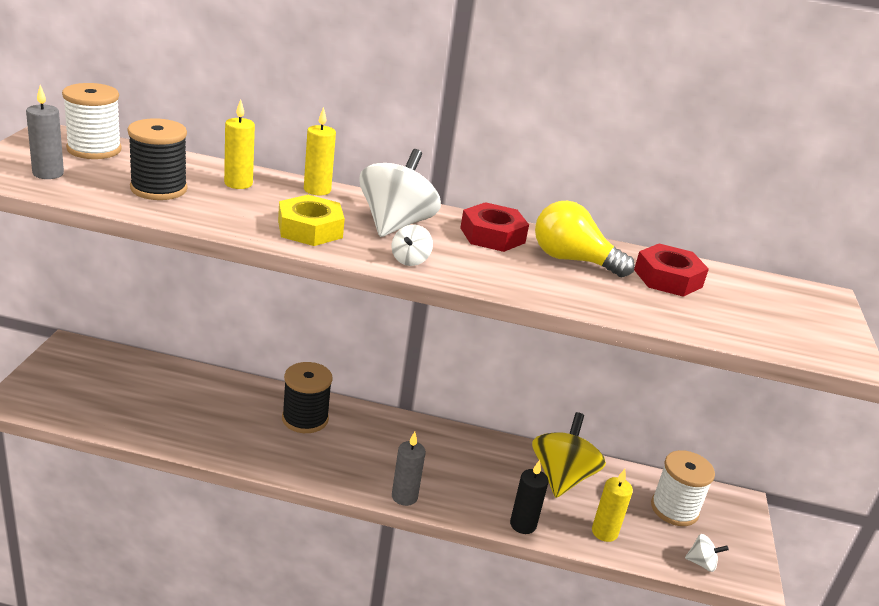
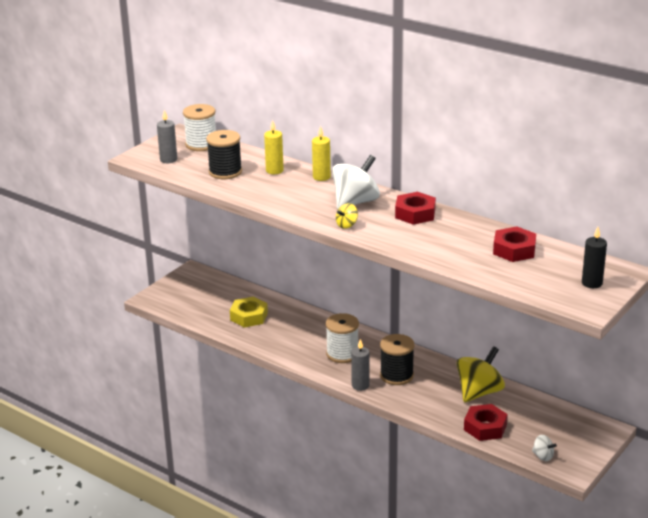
camera: 30 degrees right, 0 degrees up
yellow nut [278,195,345,246] -> yellow nut moved to [230,296,268,327]
black spool [282,362,333,433] -> black spool moved to [380,334,414,385]
white spinning top [392,225,433,266] -> yellow spinning top [336,203,358,229]
black candle [510,460,548,534] -> black candle moved to [582,227,607,288]
yellow light bulb [535,200,635,277] -> none
yellow candle [592,469,633,542] -> red nut [464,404,508,441]
white spool [651,450,715,526] -> white spool moved to [326,313,359,363]

